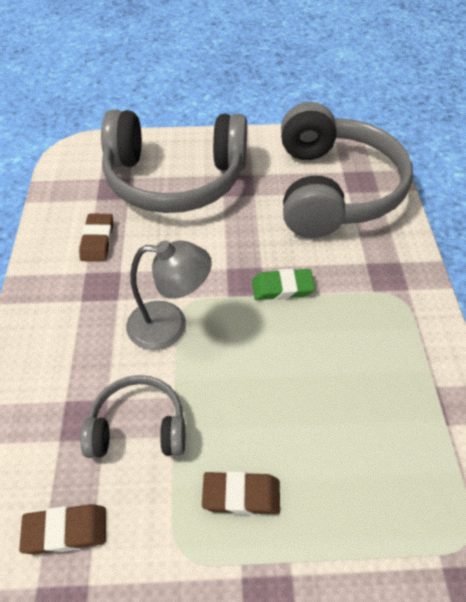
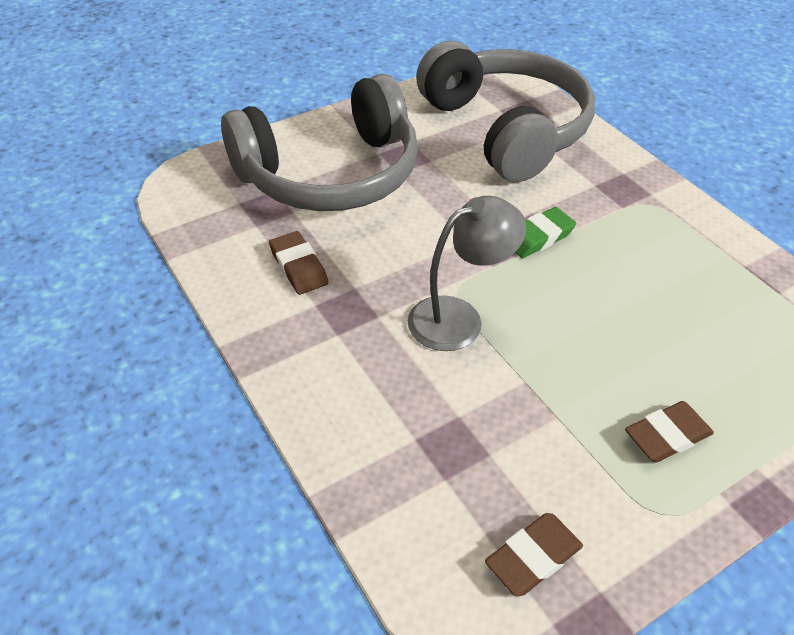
camera: 30 degrees left, 5 degrees down
grey headphones [80,375,185,458] -> none

